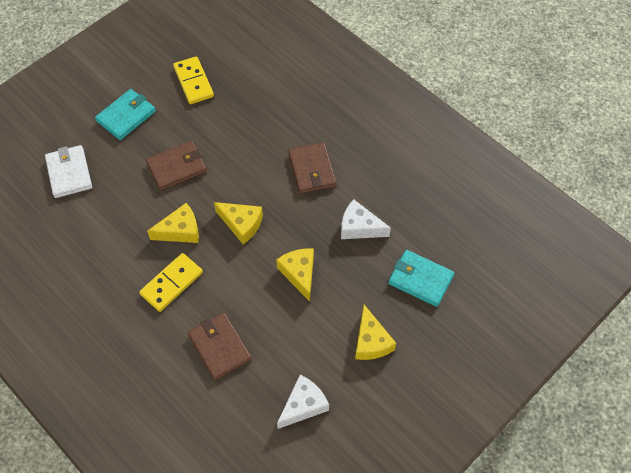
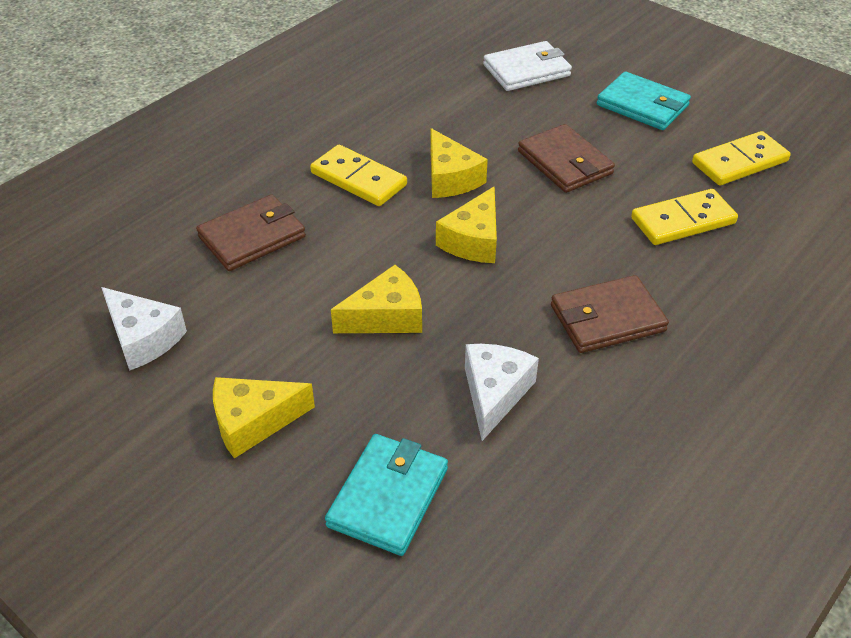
camera: 85 degrees right, 15 degrees down
none -> yellow domino [631,189,738,245]

